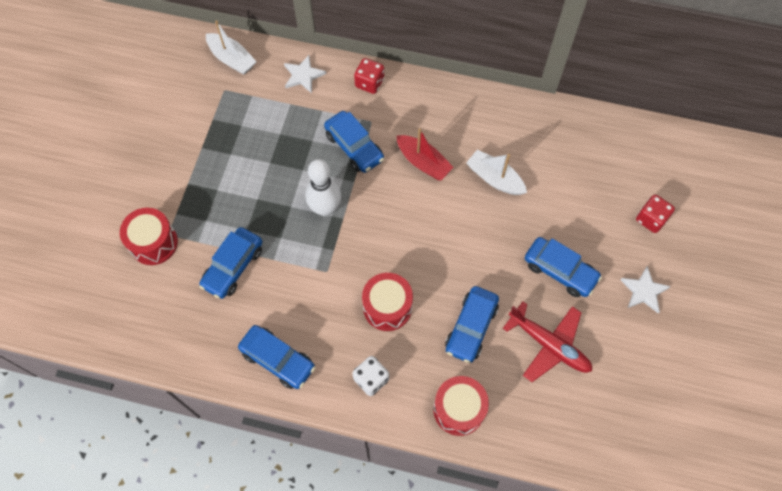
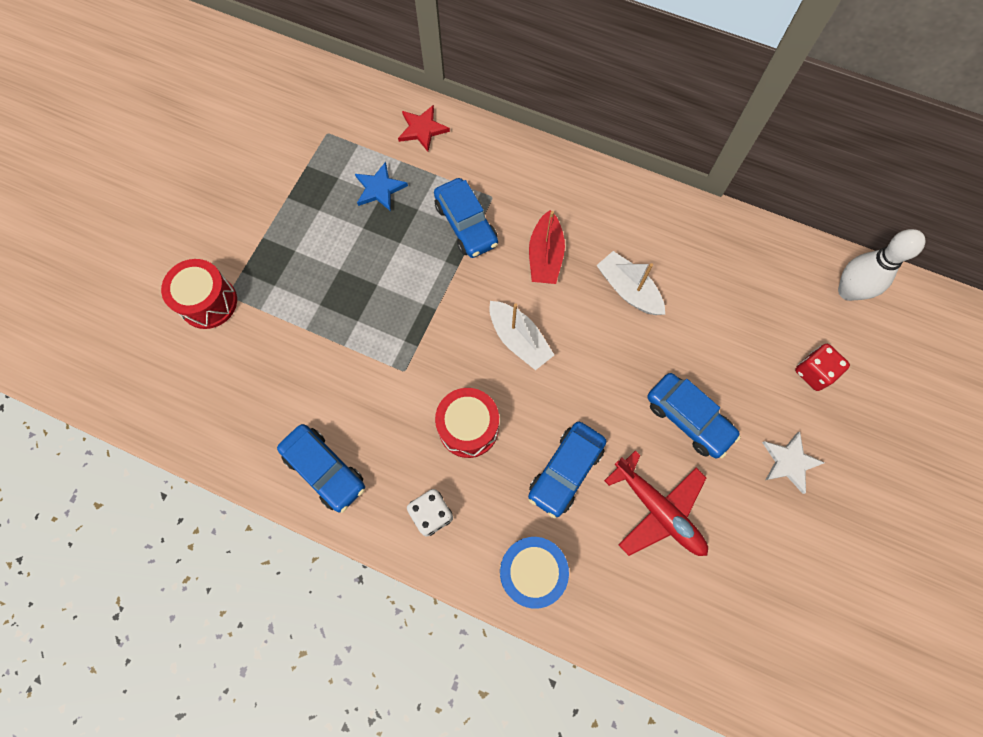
camera: 10 degrees right, 5 degrees up
blue car [199,227,262,299] -> none
white boat [206,21,257,75] -> white boat moved to [489,301,554,370]
white star [284,55,326,93] -> red star [398,105,450,152]
white bowling pin [305,159,341,216] -> white bowling pin moved to [838,229,925,301]
red dice [354,58,384,94] -> none
red boat [397,128,454,181] -> red boat turned 45 degrees clockwise [529,210,565,284]
red drum [433,376,489,436] -> blue drum [500,537,569,609]
none -> blue star [355,162,408,211]

